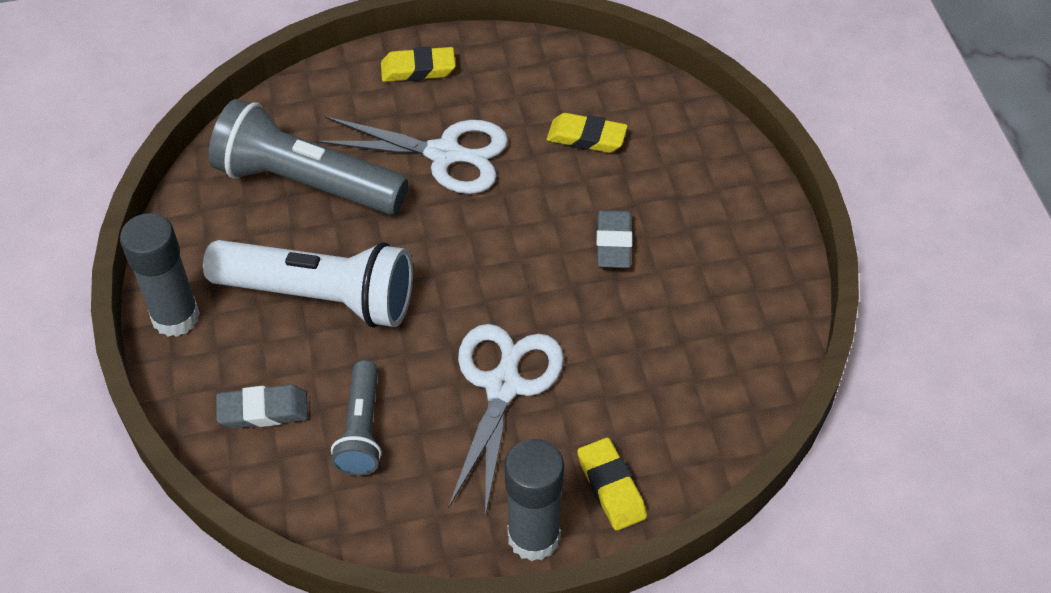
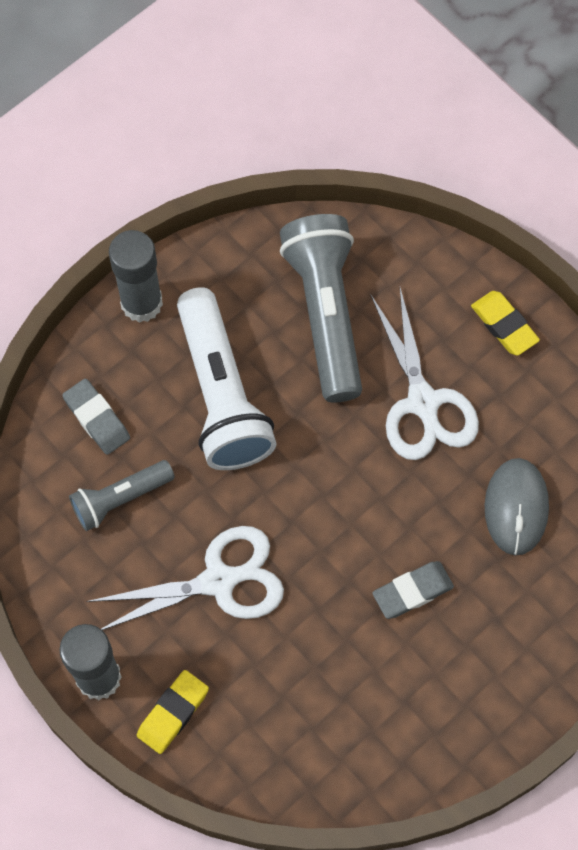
camera: 60 degrees right, 15 degrees up
yellow eraser [547,113,628,153] -> grey mouse [484,458,549,555]

